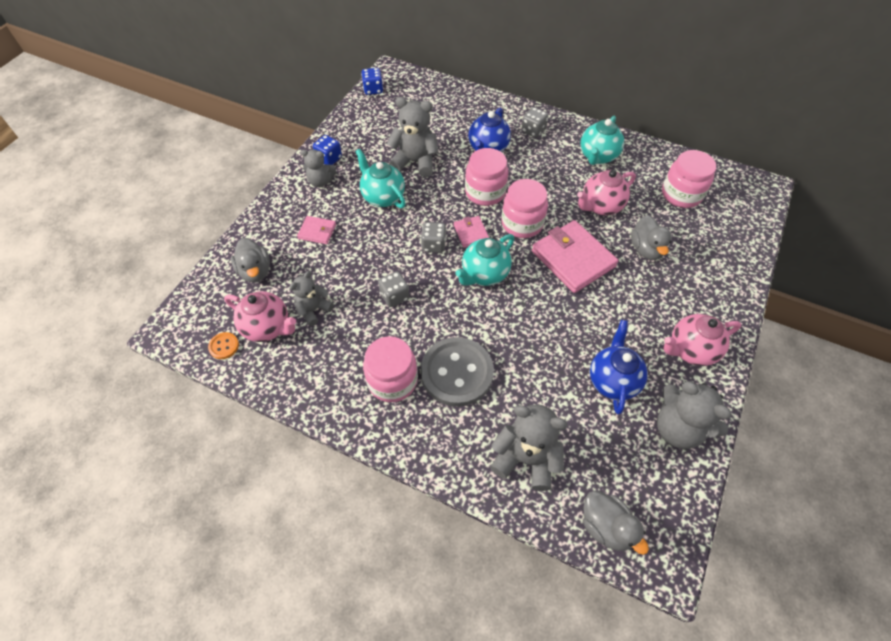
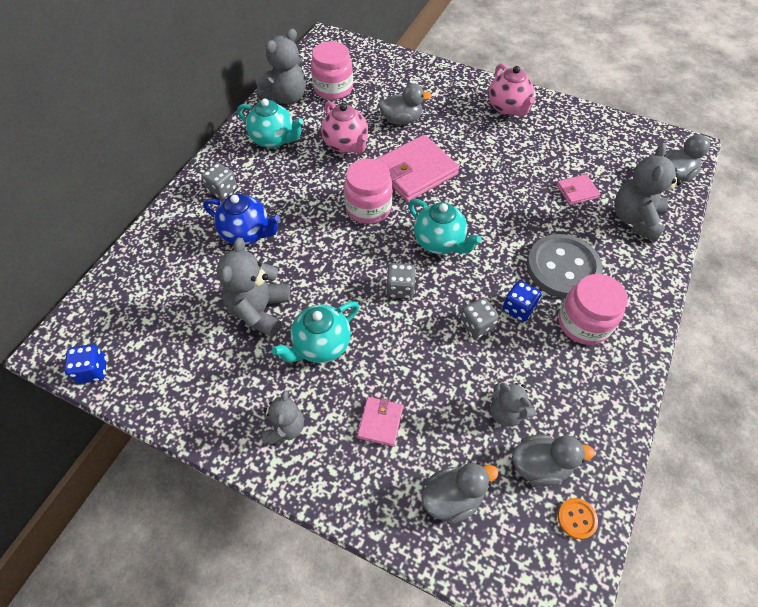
camera: 90 degrees left, 0 degrees up
pink teapot [224,291,296,342] -> grey duck [512,435,595,487]
blue dice [313,135,342,165] -> blue dice moved to [502,281,541,322]
pink wallet [454,216,489,248] -> pink wallet moved to [556,174,601,205]
pink jar [465,148,509,206] -> none
blue teapot [590,320,648,414] -> none
grey teddy bear [657,381,732,449] -> grey teddy bear moved to [256,29,306,104]

